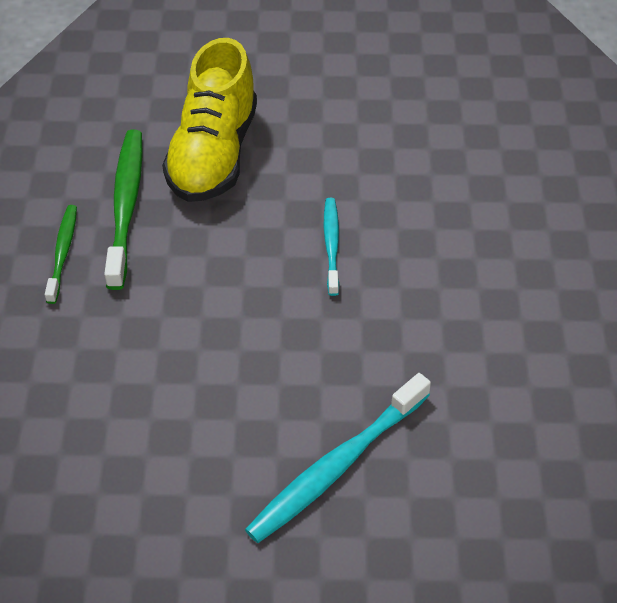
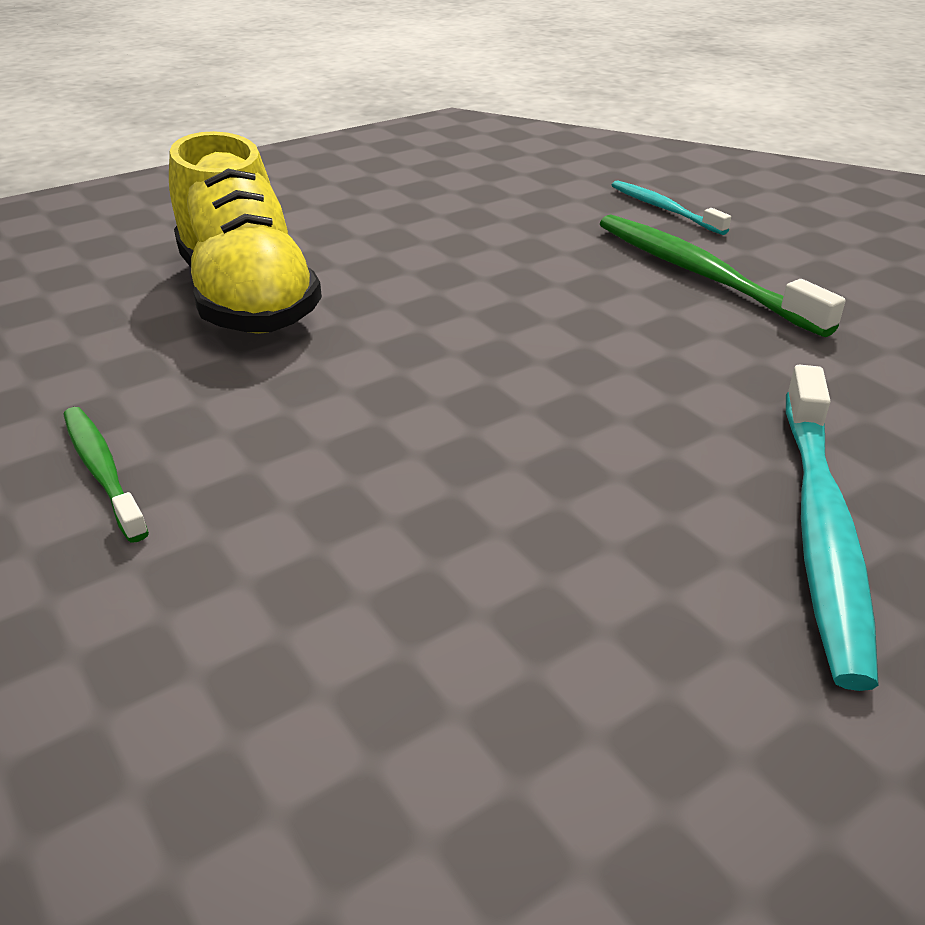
camera: 35 degrees left, 15 degrees down
green toothbrush [104,130,143,290] -> green toothbrush moved to [600,214,846,337]
turquoise toothbrush [324,198,339,296] -> turquoise toothbrush moved to [612,180,731,235]

